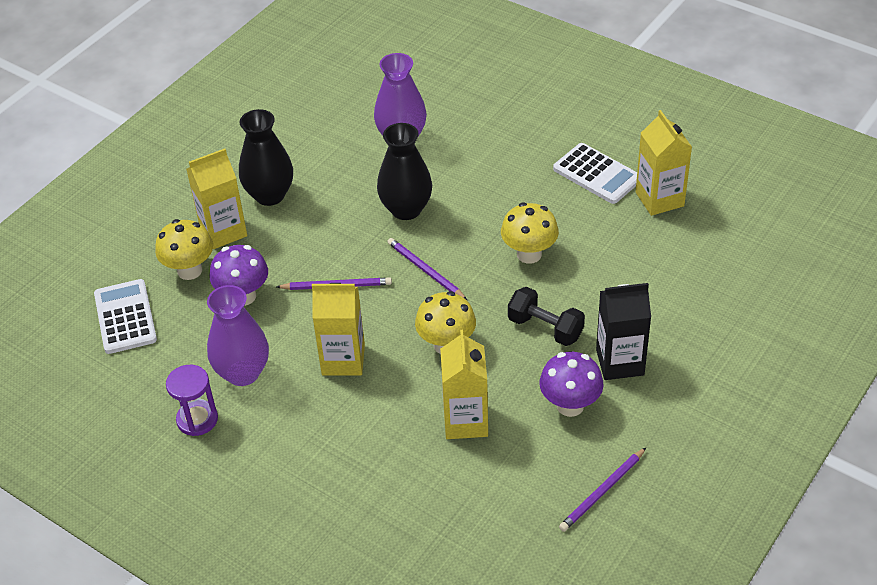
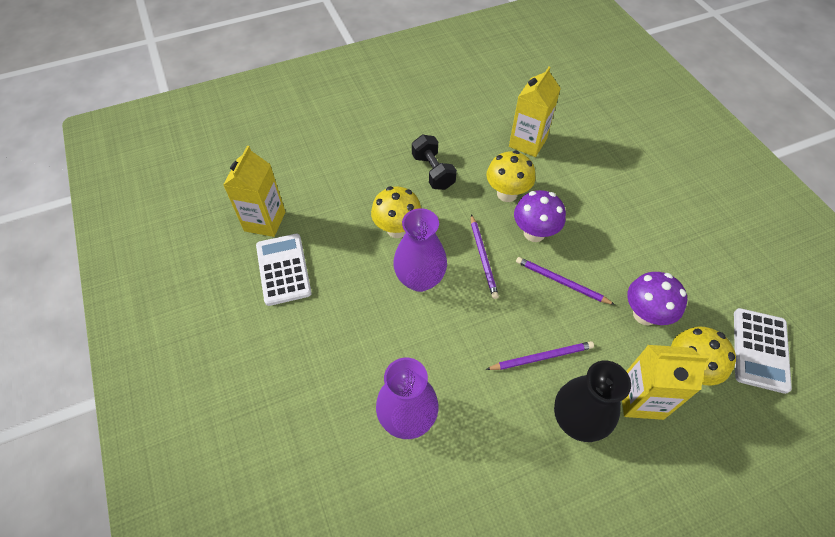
camera: 150 degrees left, 10 degrees up
purple hourglass [166,365,218,436] -> none
purple vase [207,285,269,386] -> purple vase moved to [393,208,447,292]
yellow carton [312,283,365,376] -> none
black vase [377,123,432,220] -> none
purple mushroom [540,352,604,417] -> purple mushroom moved to [514,190,566,242]
purple pencil [559,448,646,532] -> purple pencil moved to [486,341,594,370]
black carton [596,283,651,380] -> none

